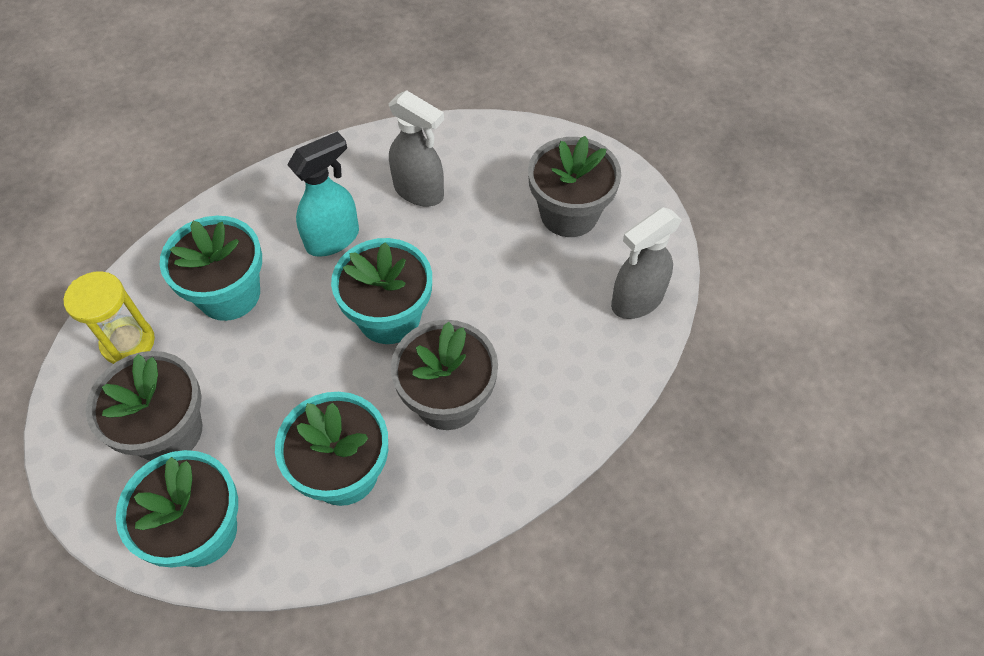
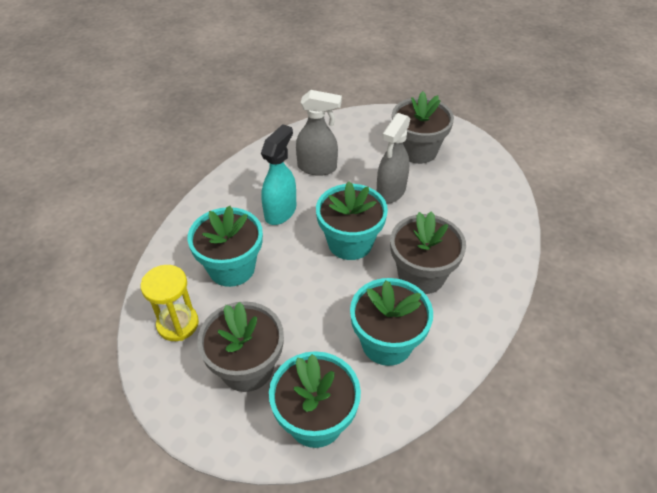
camera: 25 degrees left, 10 degrees down
grey spray bottle [611,207,682,319] -> grey spray bottle moved to [377,113,411,203]

